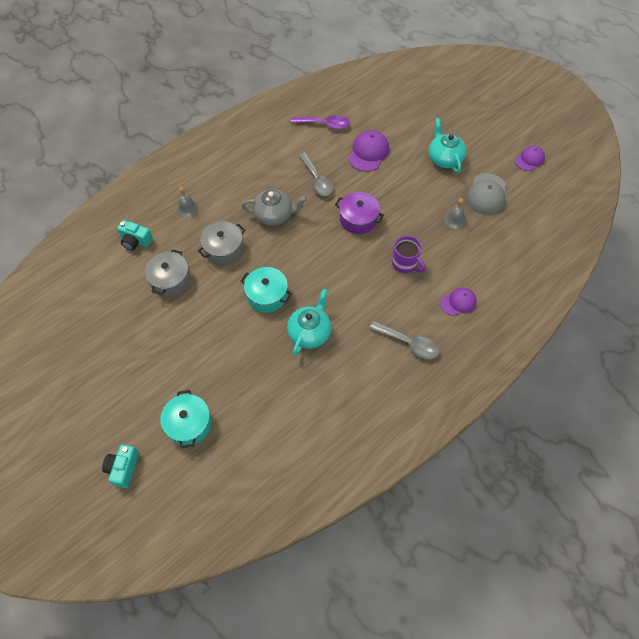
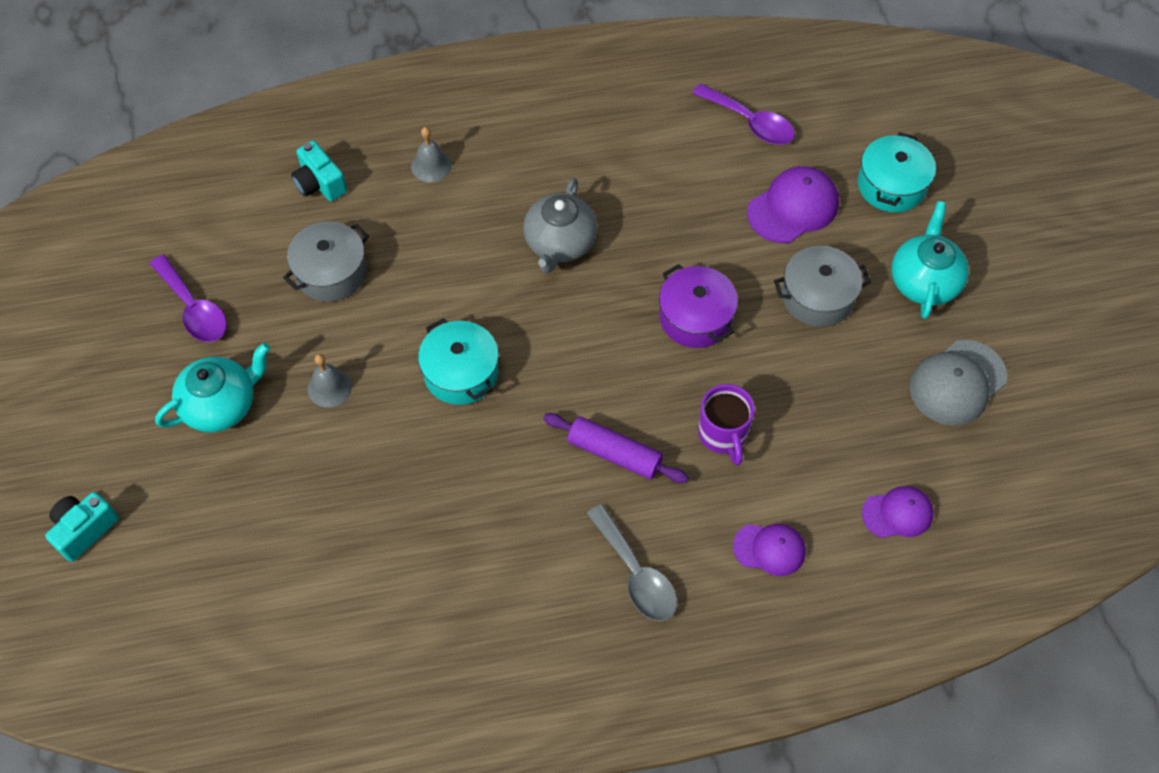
camera: 30 degrees right, 0 degrees up
turquoise pot [160,390,212,448] -> turquoise pot moved to [858,132,936,212]
grey pot [198,222,245,265] -> grey pot moved to [774,246,871,327]
grey teapot [241,189,307,226] -> grey teapot turned 75 degrees clockwise [523,178,597,273]
turquoise teapot [287,289,331,356] -> turquoise teapot moved to [155,343,270,432]
grey spoon [298,152,333,196] -> none
grey bell [444,198,466,229] -> grey bell moved to [308,354,352,408]
purple cap [515,146,545,171] -> purple cap moved to [862,486,934,538]
none -> purple spoon [150,255,227,342]
none -> purple rolling pin [543,413,688,483]

